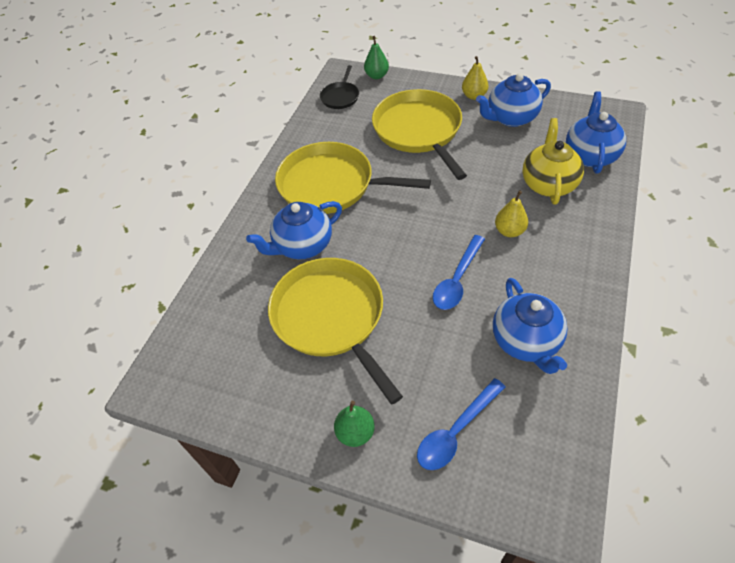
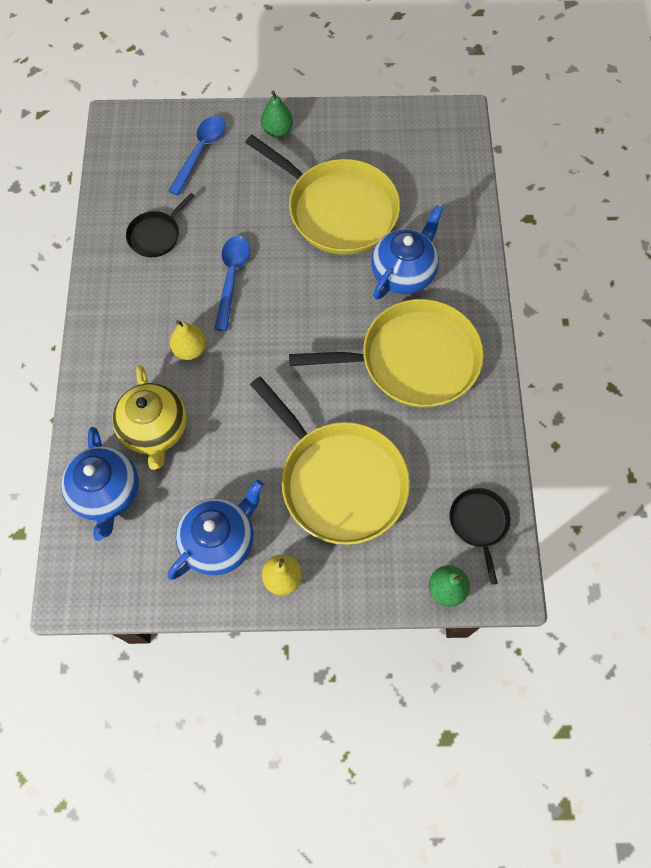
camera: 155 degrees right, 15 degrees up
blue teapot [493,278,568,374] -> black pan [126,193,195,257]

